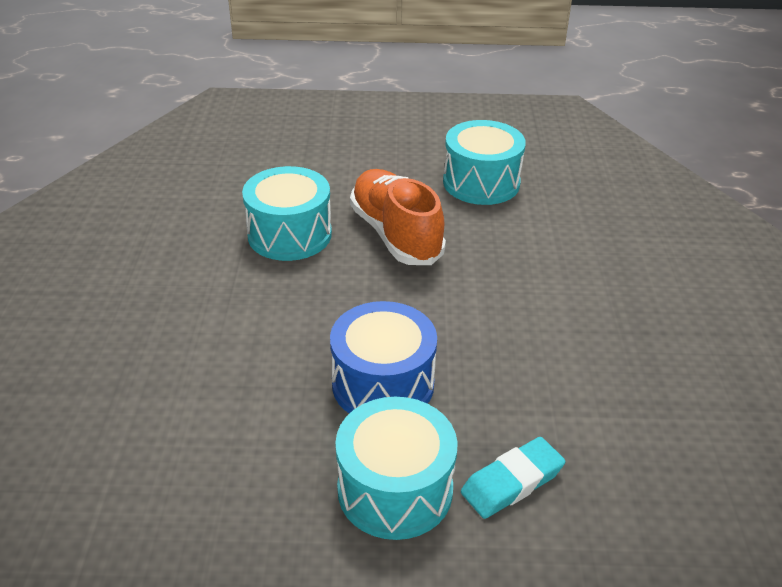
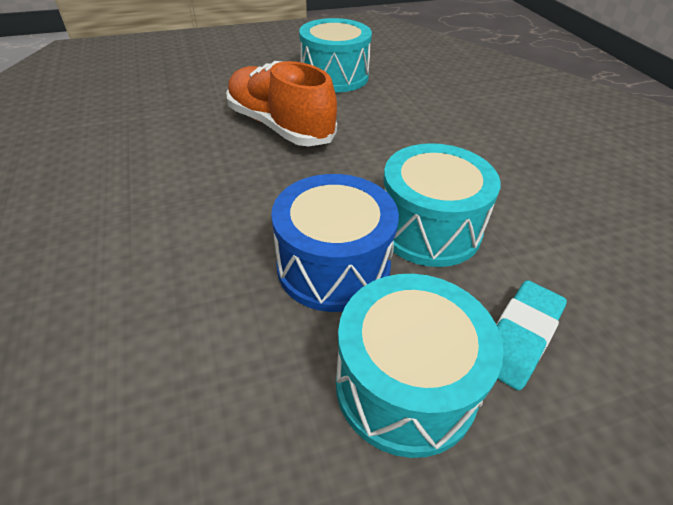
camera: 20 degrees left, 5 degrees up
turquoise drum [242,166,332,261] -> turquoise drum moved to [384,143,500,267]

